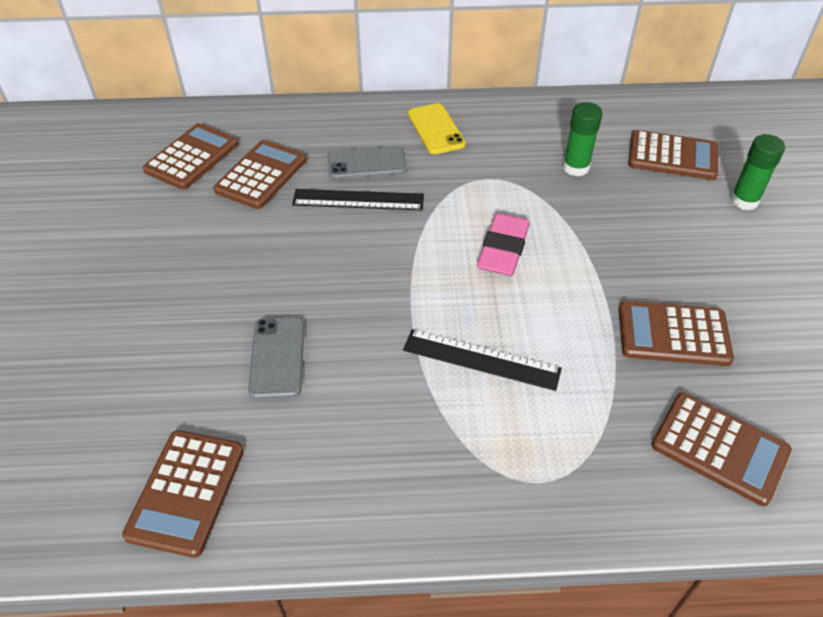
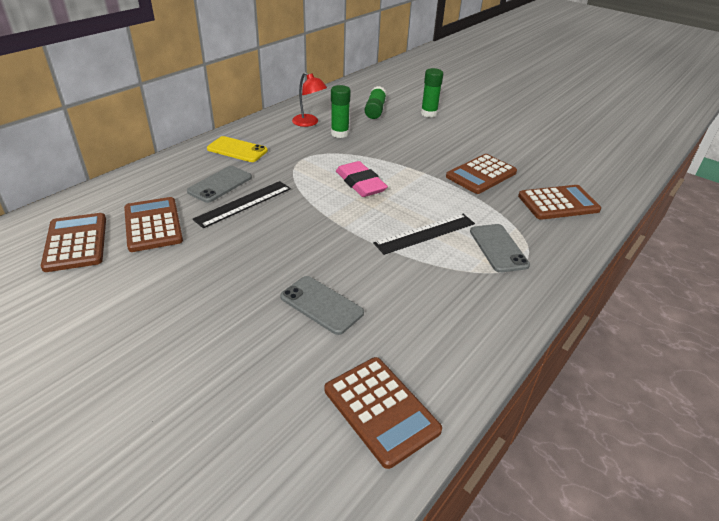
camera: 50 degrees left, 10 degrees down
brown calculator [628,130,718,180] -> green glue stick [364,86,387,119]
none -> red lamp [292,72,327,127]
none -> grey phone [470,224,530,273]

